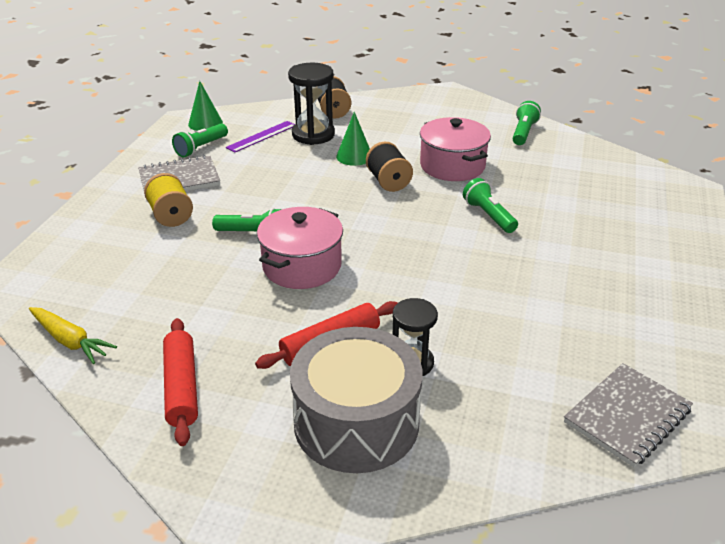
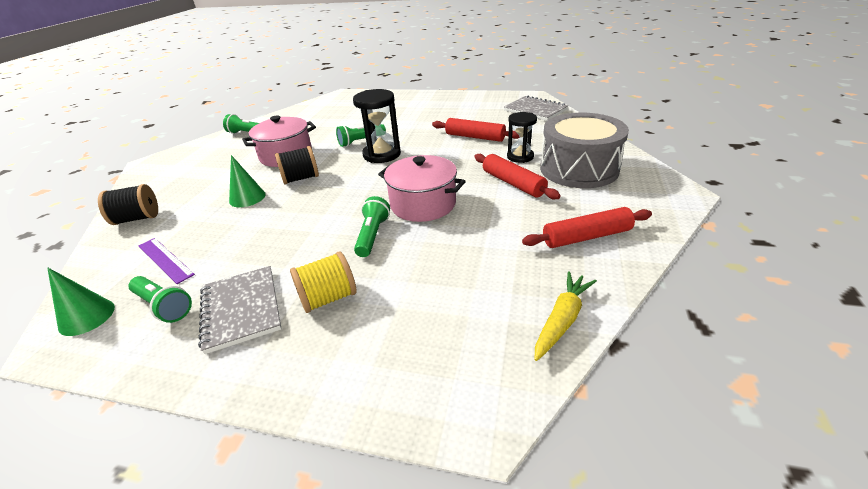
camera: 90 degrees left, 0 degrees up
black hourglass [288,63,335,145] -> black hourglass moved to [353,89,401,163]
none -> red rolling pin [432,118,520,142]

